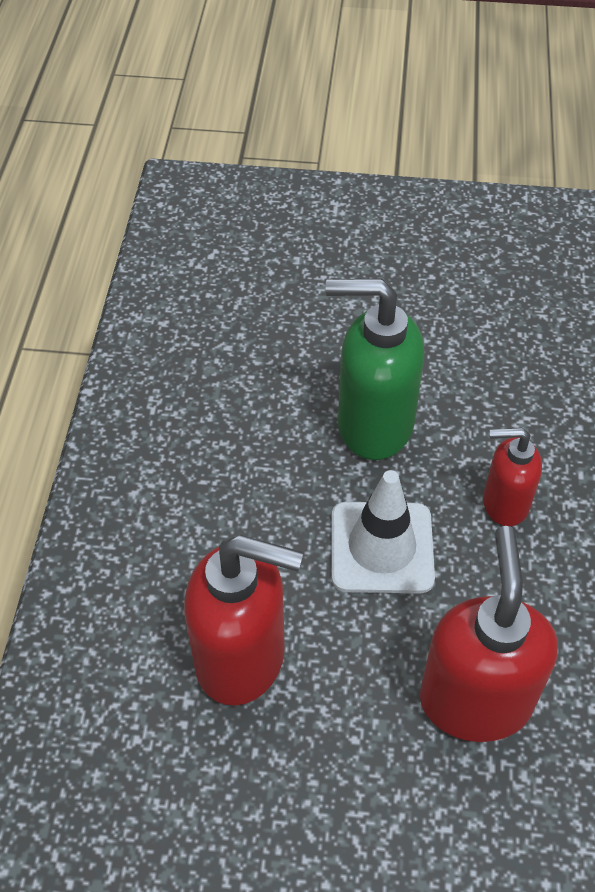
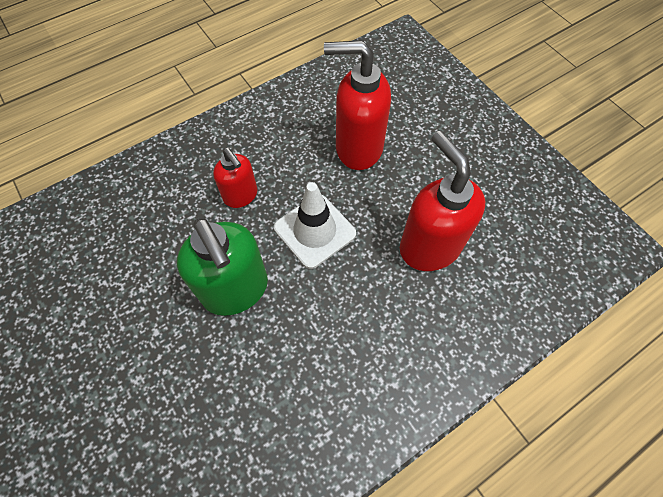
camera: 130 degrees left, 10 degrees up
red soap dispenser [420,526,558,742] -> red soap dispenser turned 45 degrees clockwise [324,40,391,170]

